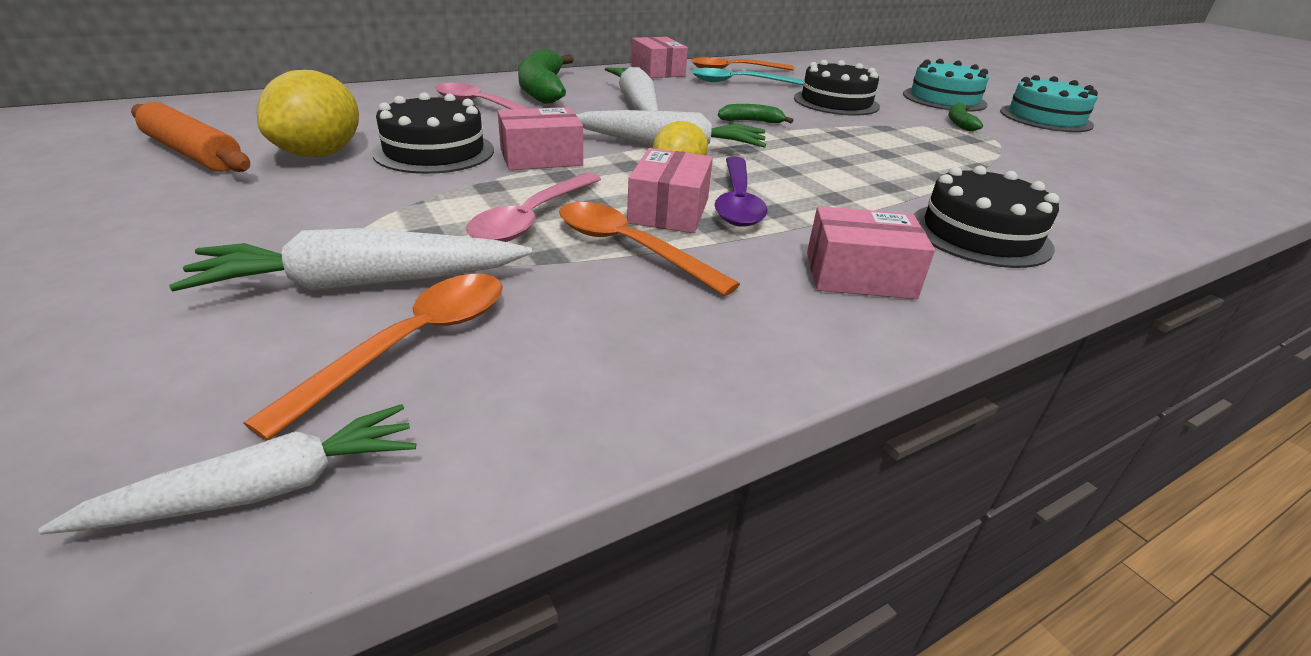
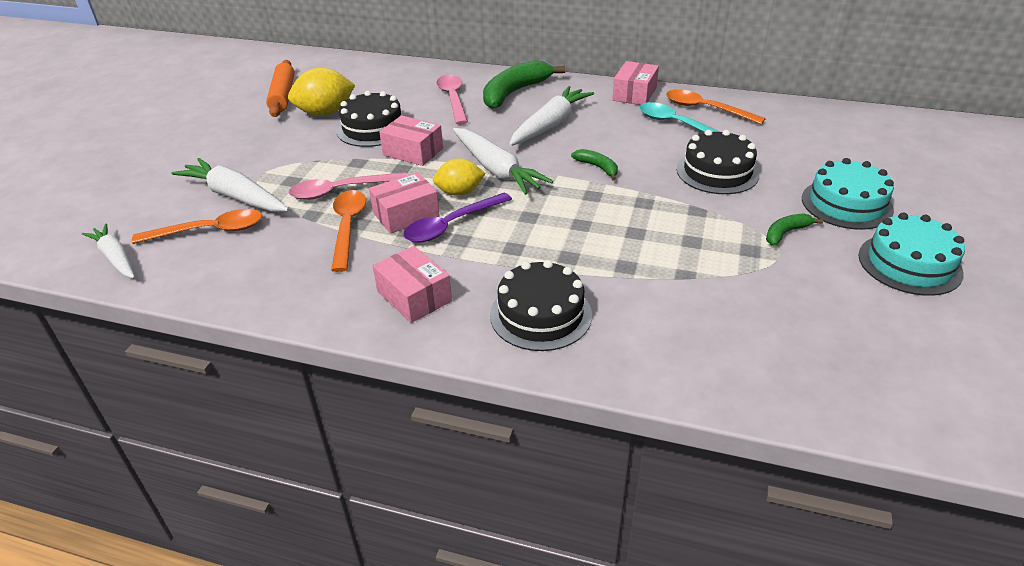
camera: 50 degrees right, 5 degrees up
white carrot [38,404,416,534] -> white carrot turned 150 degrees counterclockwise [82,224,135,279]

